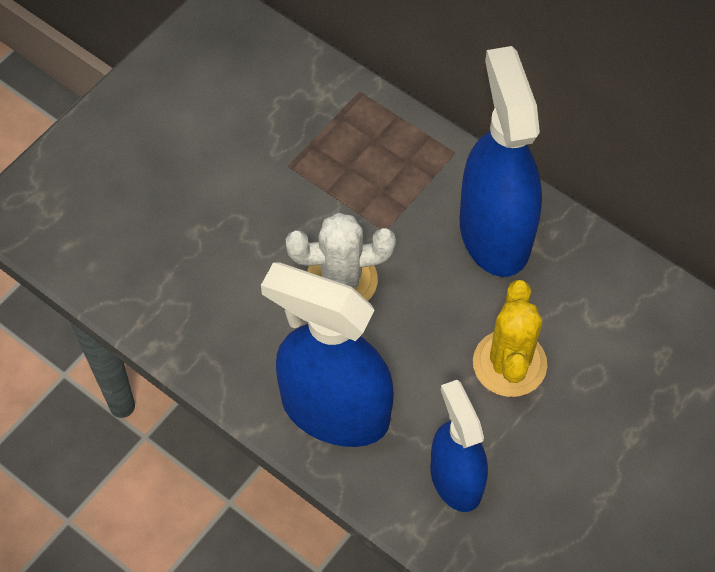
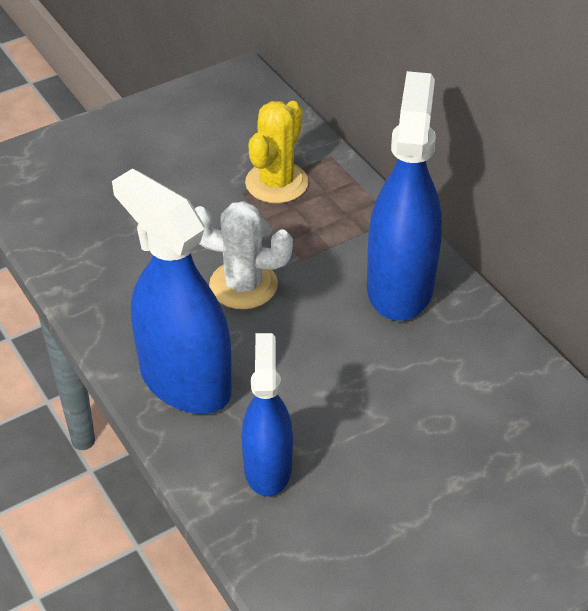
camera: 20 degrees right, 15 degrees down
yellow cactus [473,280,547,397] -> yellow cactus moved to [245,101,308,203]

